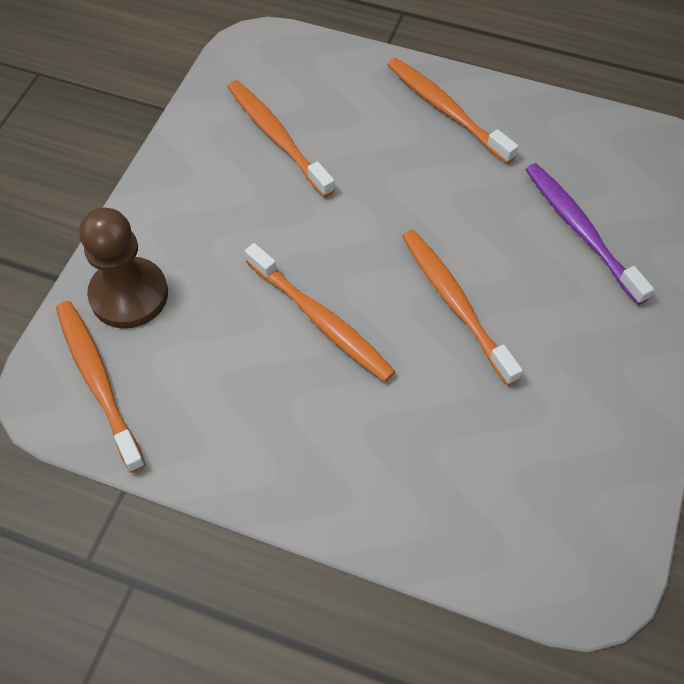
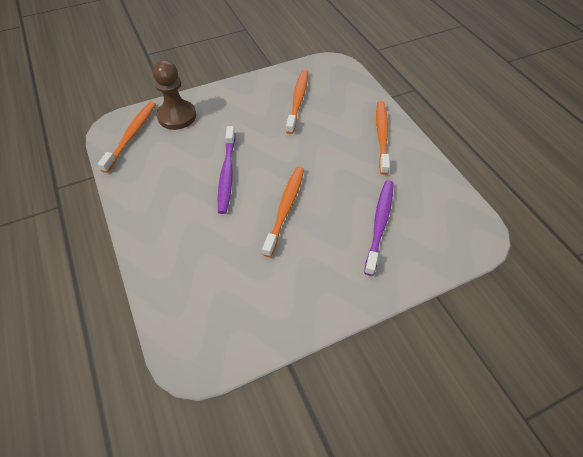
camera: 45 degrees right, 5 degrees down
orange toothbrush [245,243,396,382] -> purple toothbrush [218,126,235,214]

